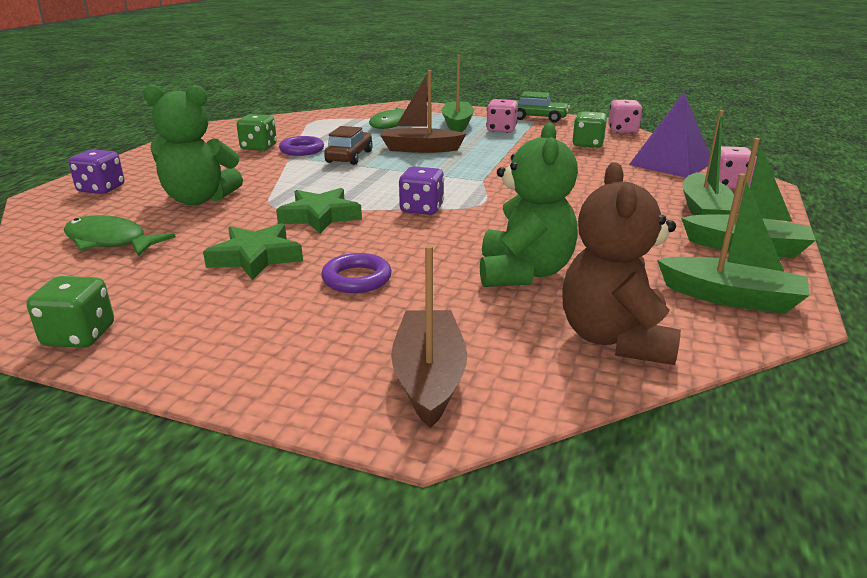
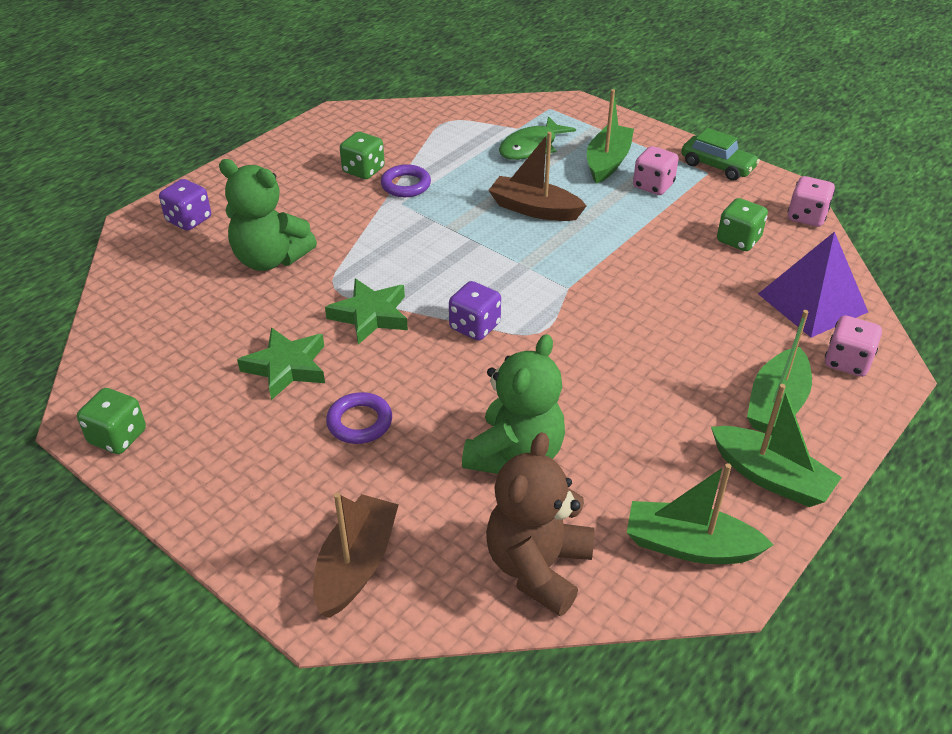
camera: 20 degrees right, 15 degrees up
green fish [64,215,176,257] -> none
brown car [324,126,373,165] -> none
green boat [657,173,810,314] -> green boat turned 150 degrees clockwise [627,463,774,564]

